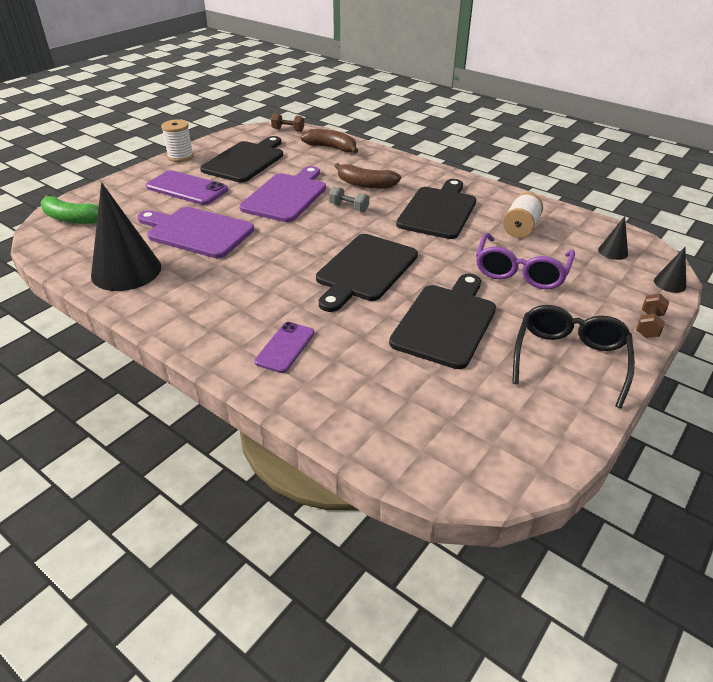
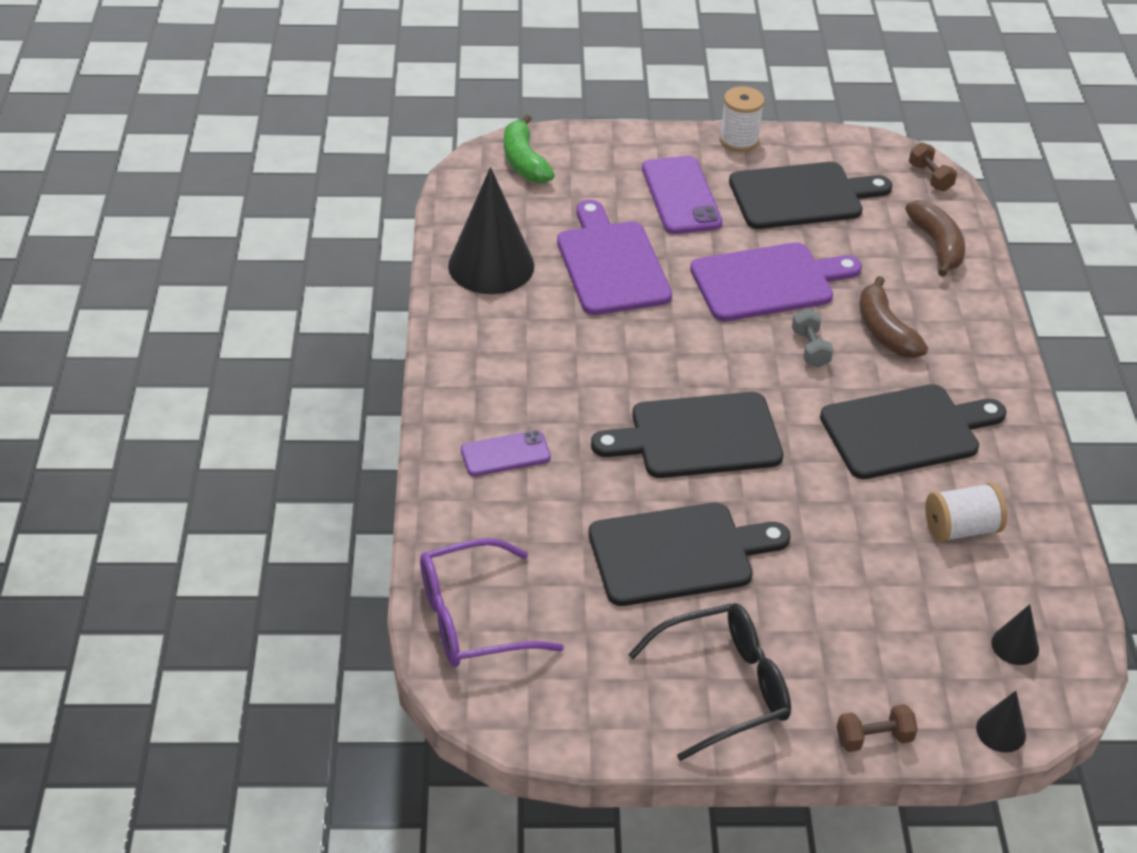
camera: 50 degrees right, 5 degrees up
purple glasses [476,233,575,289] -> purple glasses moved to [420,538,564,667]

